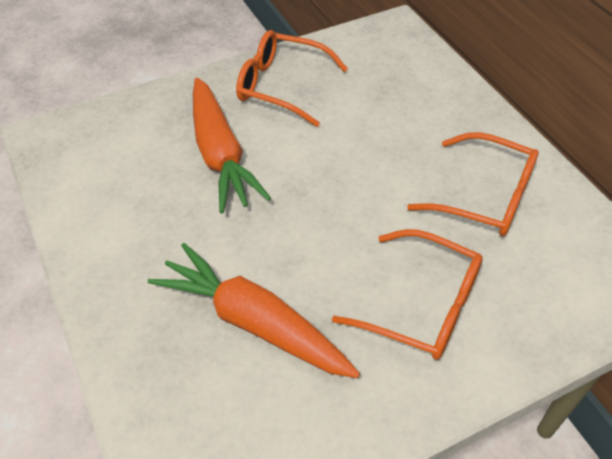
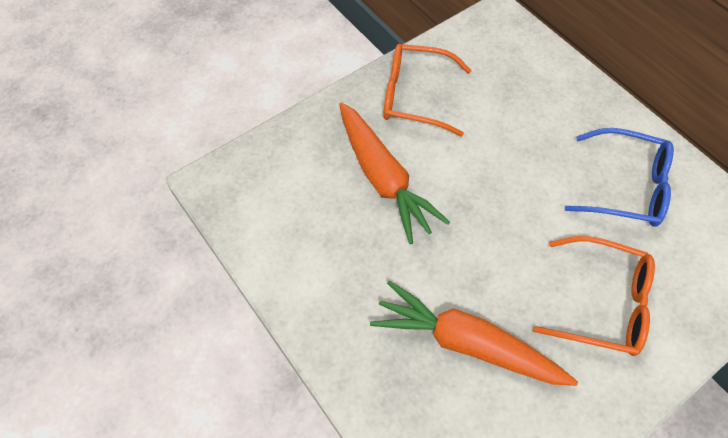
camera: 10 degrees left, 10 degrees up
orange glasses [407,132,539,236] -> blue glasses [565,128,674,227]

